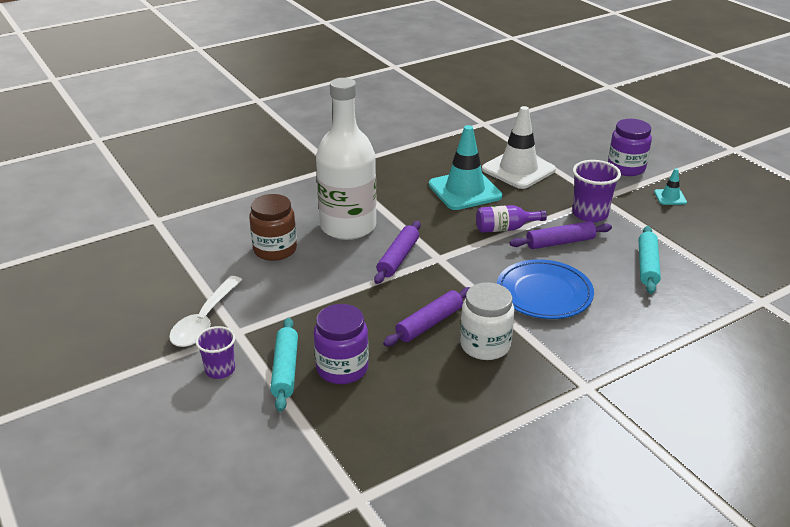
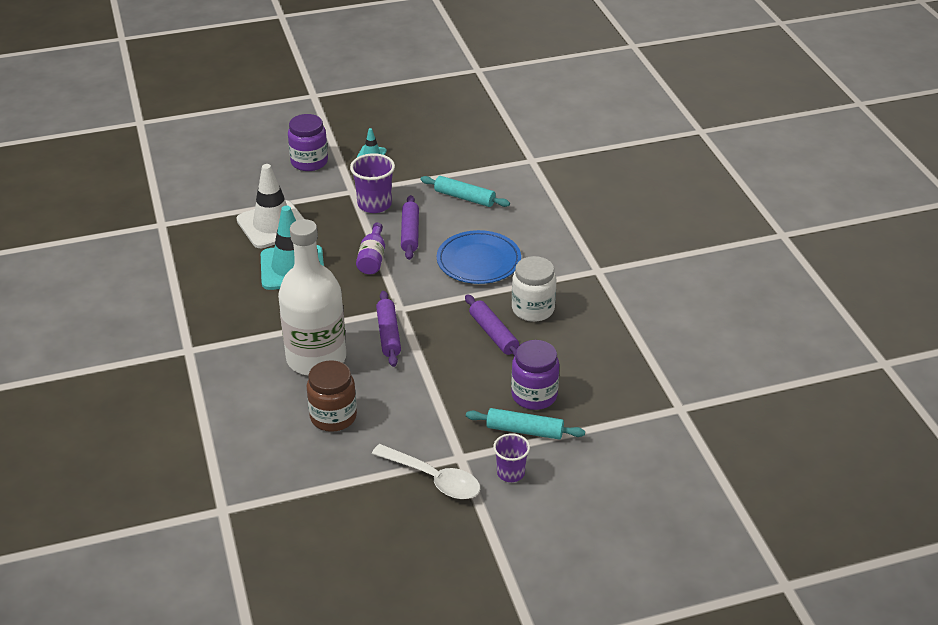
camera: 75 degrees left, 5 degrees up
purple rolling pin [374,221,421,284] -> purple rolling pin turned 45 degrees clockwise [376,291,401,367]

